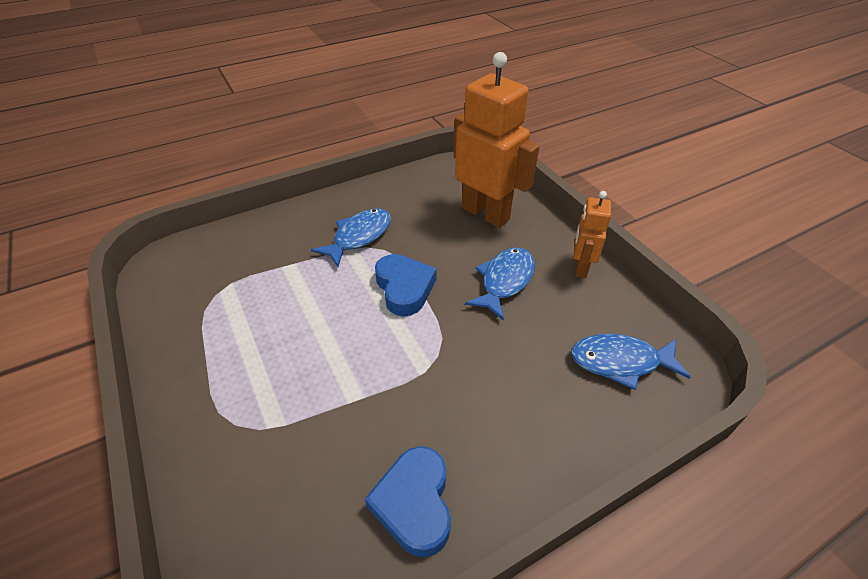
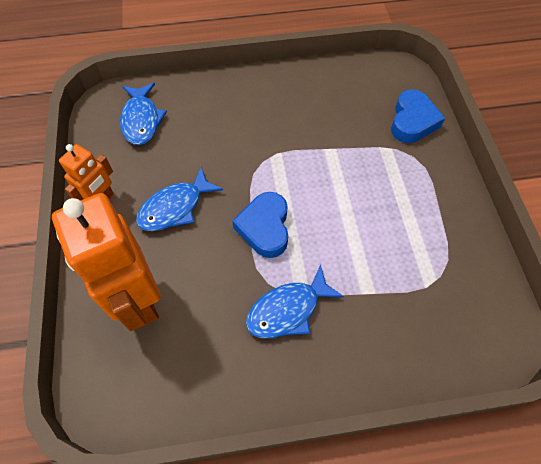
camera: 160 degrees left, 15 degrees up
blue heart [365,446,451,558] -> blue heart moved to [391,89,445,143]
blue fish [571,334,691,390] -> blue fish turned 60 degrees clockwise [120,83,167,145]

